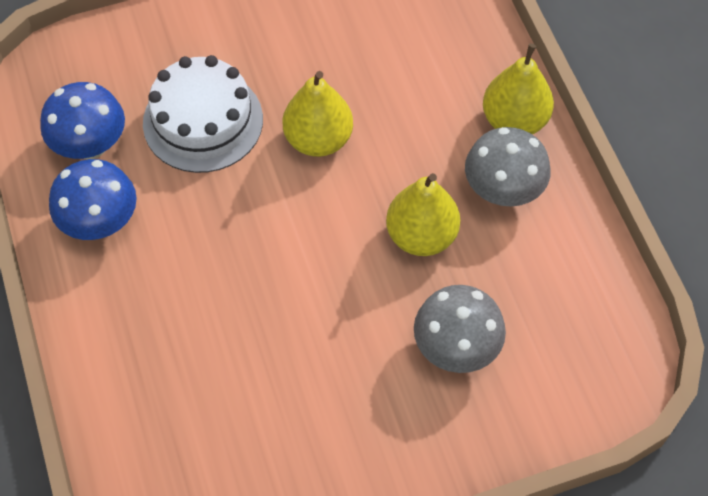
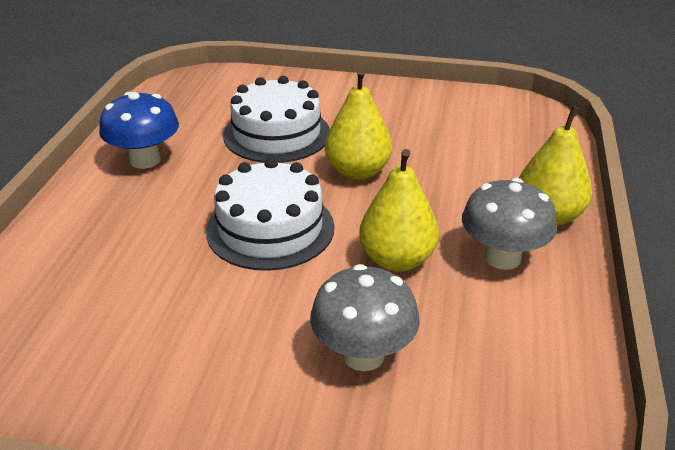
camera: 30 degrees right, 25 degrees down
blue mushroom [40,82,125,159] -> none
none -> white cake [206,158,335,271]

